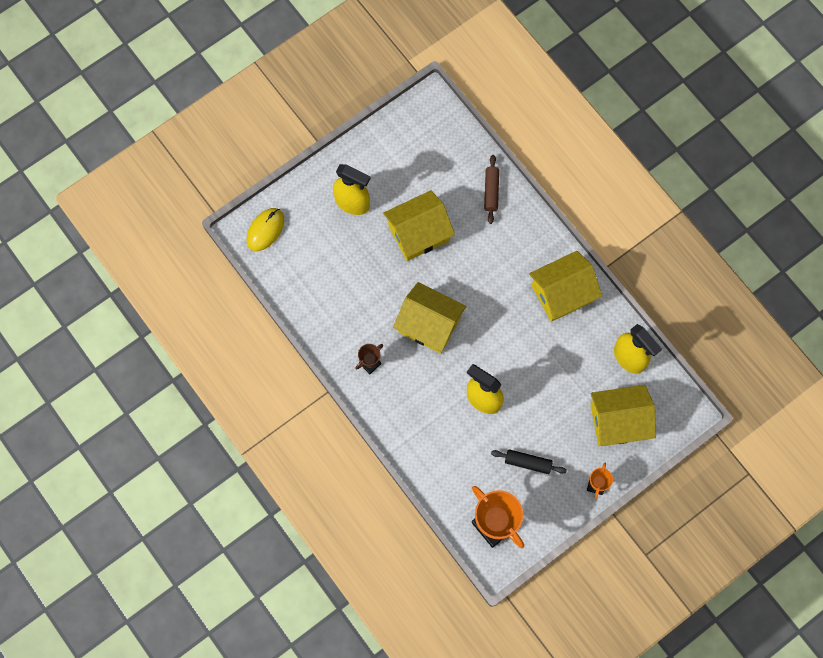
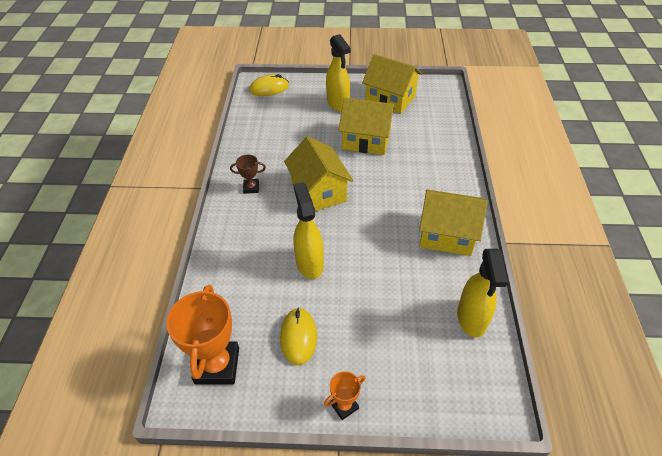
camera: 40 degrees right, 25 degrees down
brown rolling pin [484,155,499,224] -> none
black rolling pin [491,449,567,474] -> yellow mouse [280,307,317,365]
yellow house [590,385,656,446] -> yellow house moved to [362,54,422,114]

